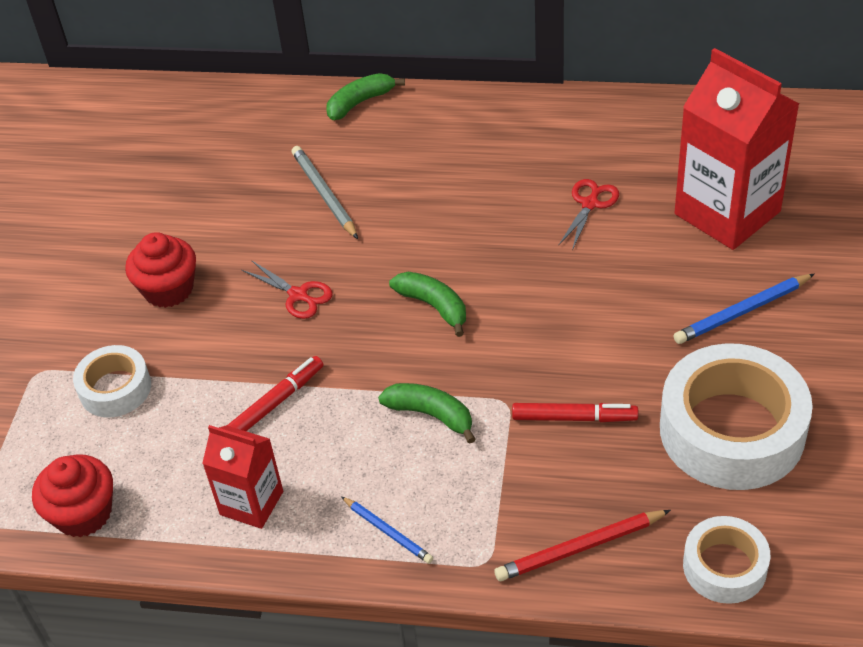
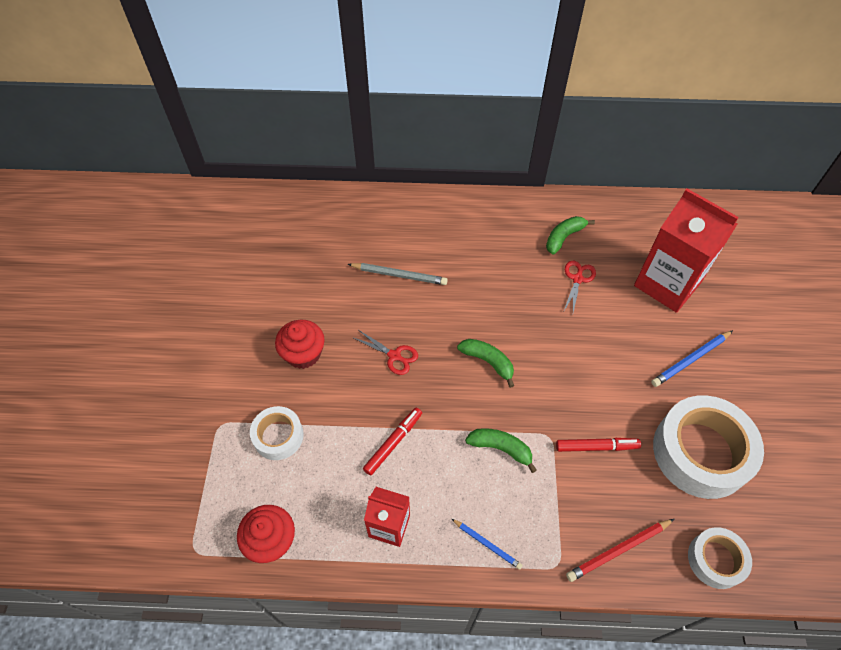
camera: 10 degrees left, 10 degrees up
grey pencil [292,146,358,239] -> grey pencil turned 135 degrees clockwise [348,263,447,285]
green banana [326,73,405,120] -> green banana moved to [546,216,595,254]

